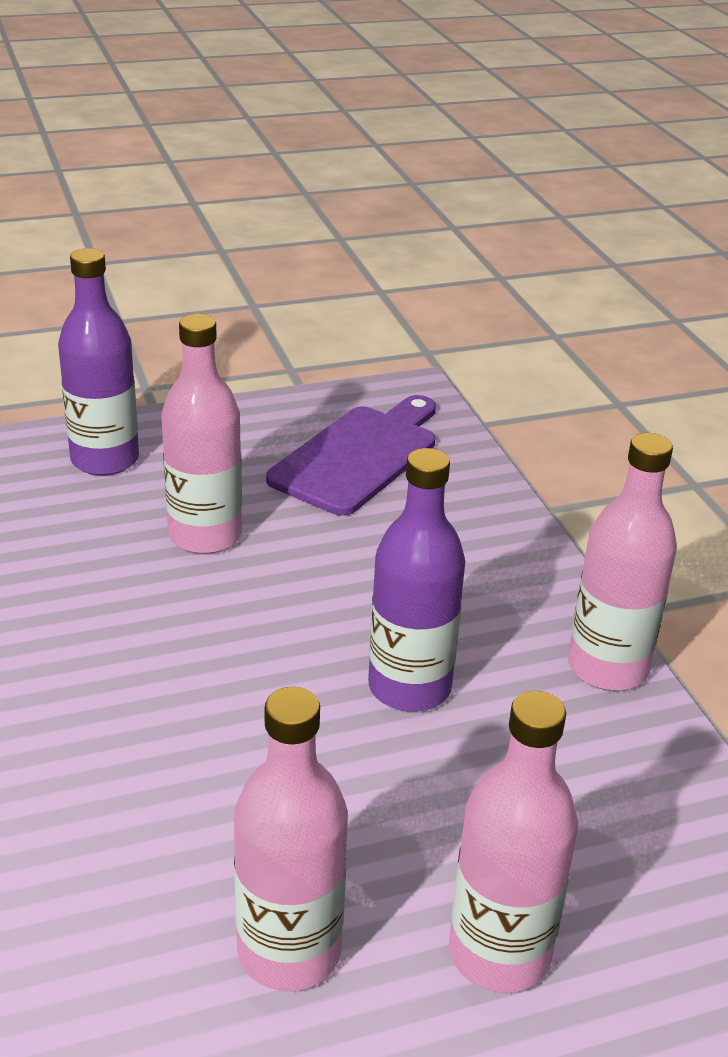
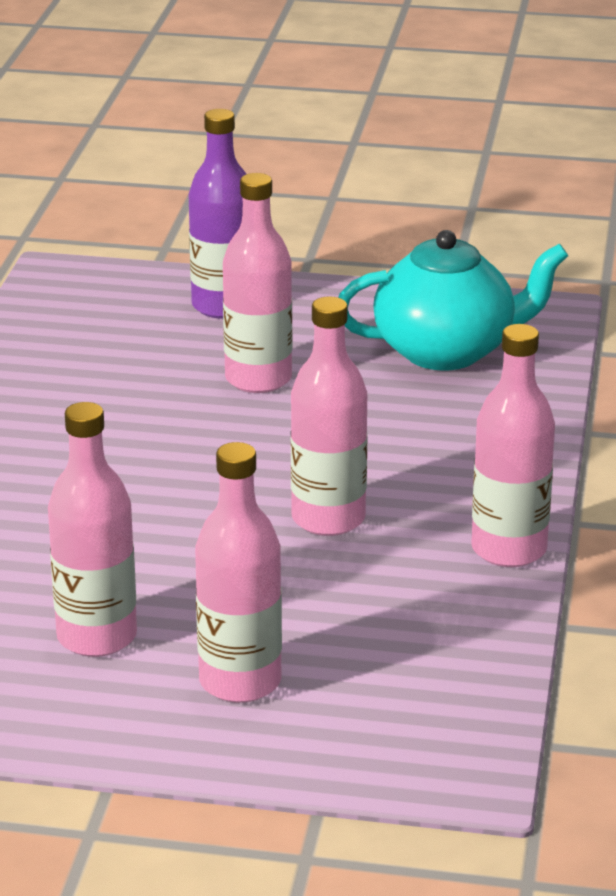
camera: 30 degrees right, 5 degrees down
purple cutting board [266,395,436,516] -> turquoise teapot [338,230,568,371]
purple bottle [368,448,465,712] -> pink bottle [291,296,367,536]

